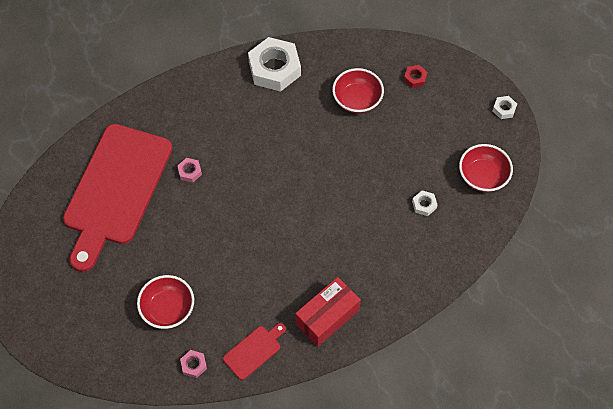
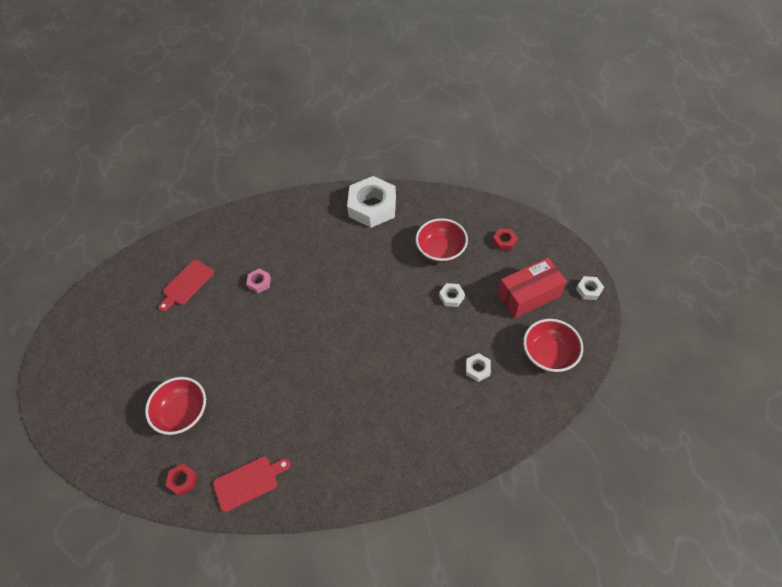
camera: 20 degrees right, 5 degrees down
red cutting board [63,124,173,272] -> red cutting board [158,260,214,312], size x0.40
pink nut [180,350,207,378] -> red nut [165,463,197,496]
red box [295,277,361,347] -> red box moved to [498,258,567,318]
none -> white nut [439,283,465,307]

